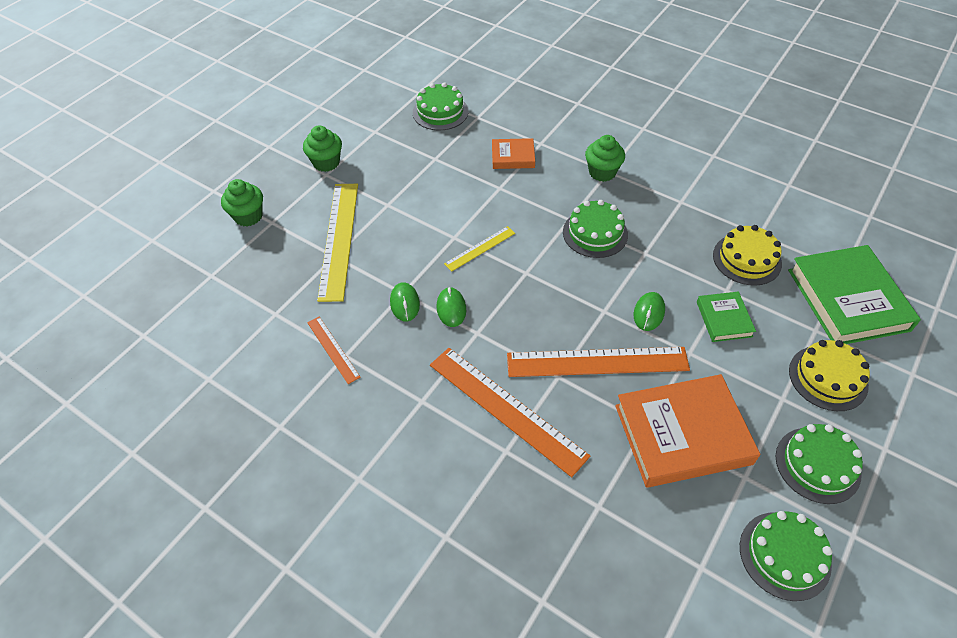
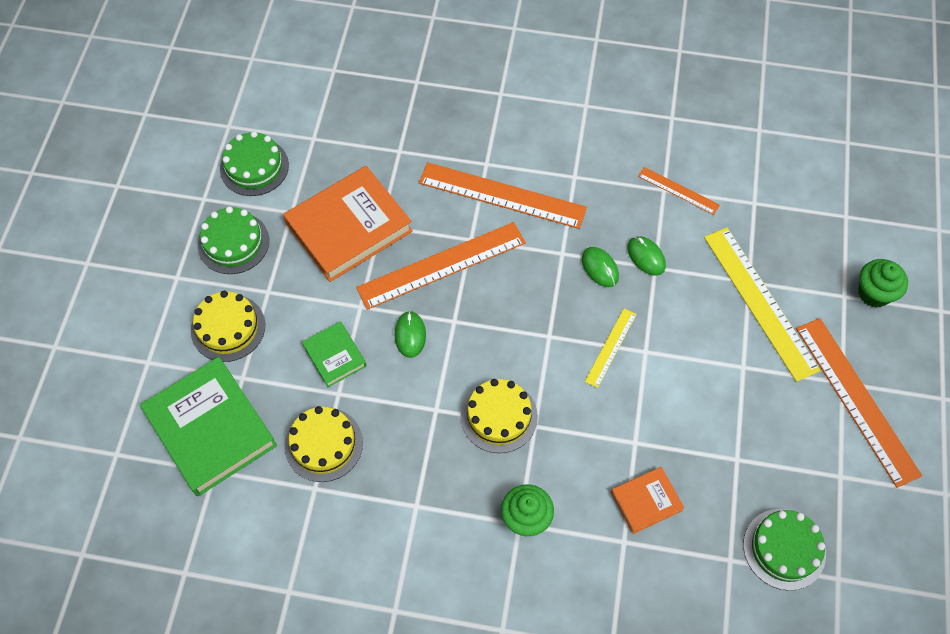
camera: 155 degrees right, 10 degrees up
green cupcake [303,125,342,172] -> orange ruler [796,318,922,488]
green cake [563,200,628,258] -> yellow cake [460,379,538,453]

